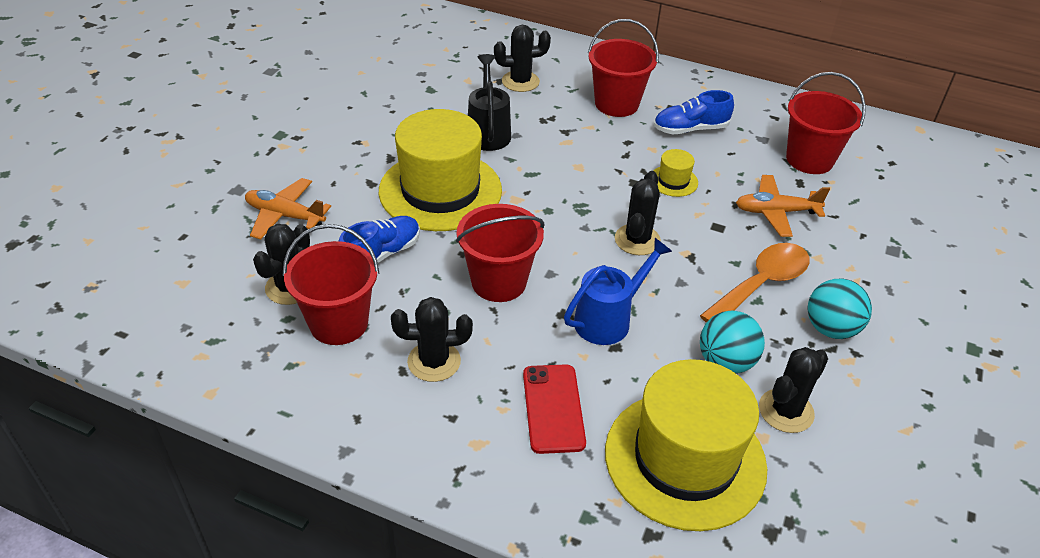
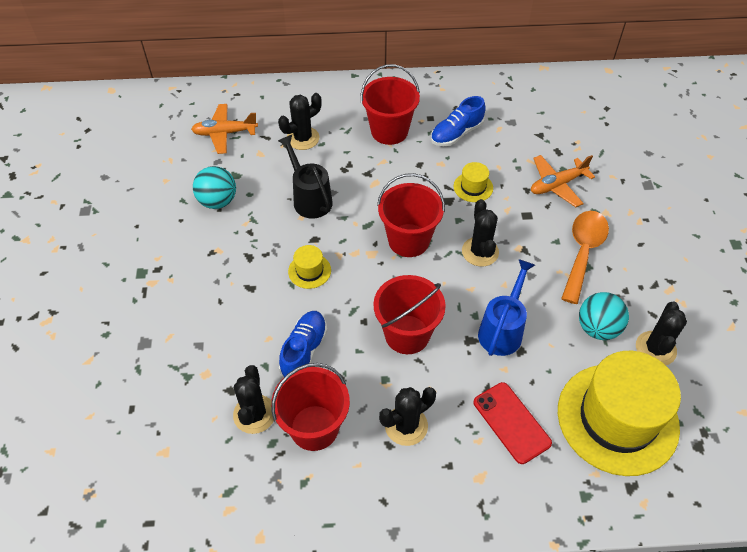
camera: 25 degrees left, 10 degrees up
orange plane [245,178,331,240] -> orange plane moved to [191,104,258,154]
yellow hat [379,109,502,231] -> yellow hat [288,245,331,289], size x0.41
red bucket [786,72,866,174] -> red bucket moved to [377,173,445,257]
turquoise ball [808,279,872,339] -> turquoise ball moved to [193,166,236,209]

